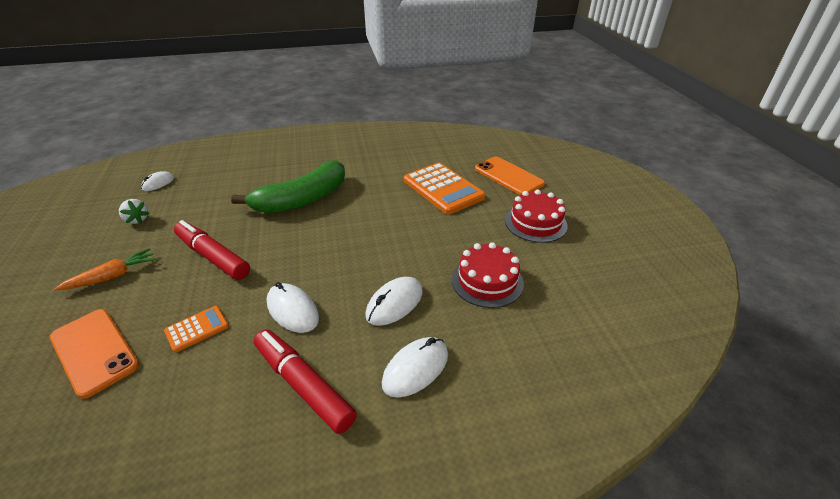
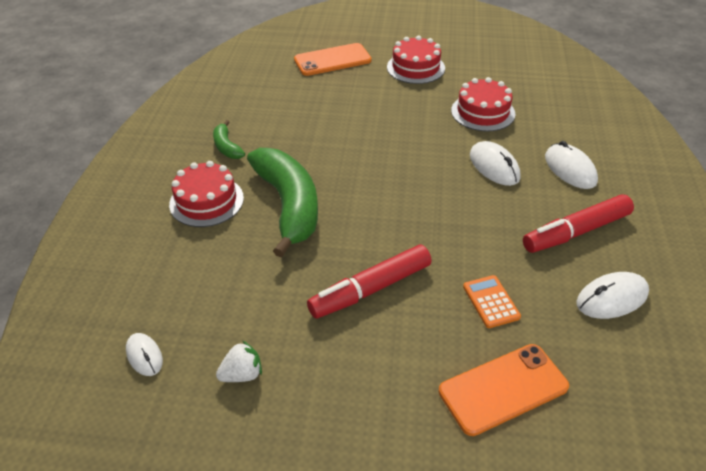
camera: 70 degrees left, 5 degrees up
orange carrot [54,248,156,290] -> none
white mouse [267,282,319,333] -> white mouse moved to [577,272,649,319]
orange calculator [404,163,485,215] -> none
none -> red cake [169,161,244,227]
none -> green banana [213,120,245,159]

